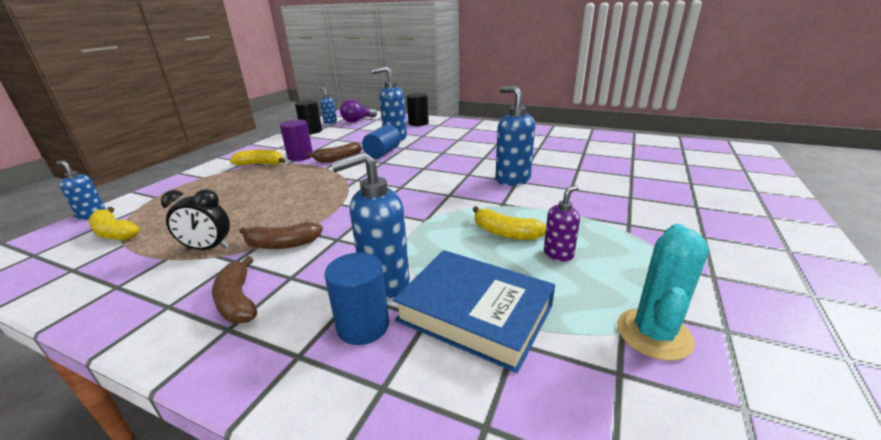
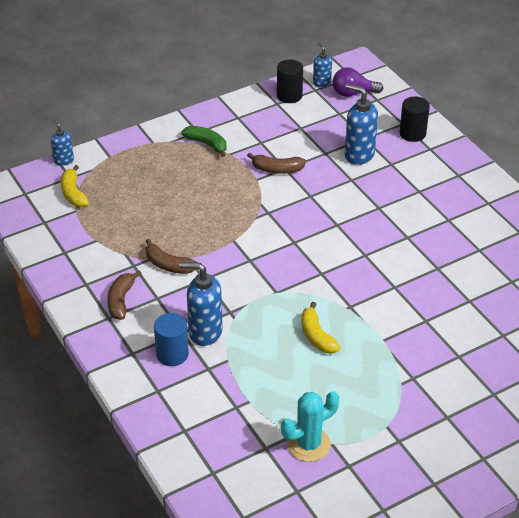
camera: 35 degrees right, 15 degrees up
black clock [161,189,230,250] -> none
yellow banana [230,149,286,166] -> green banana [181,126,227,157]
purple cylinder [280,120,313,161] -> none
blue cylinder [362,124,401,159] -> none
blue book [393,250,555,373] -> none
blue soap dispenser [496,86,535,186] -> none
purple soap dispenser [544,185,580,262] -> none

